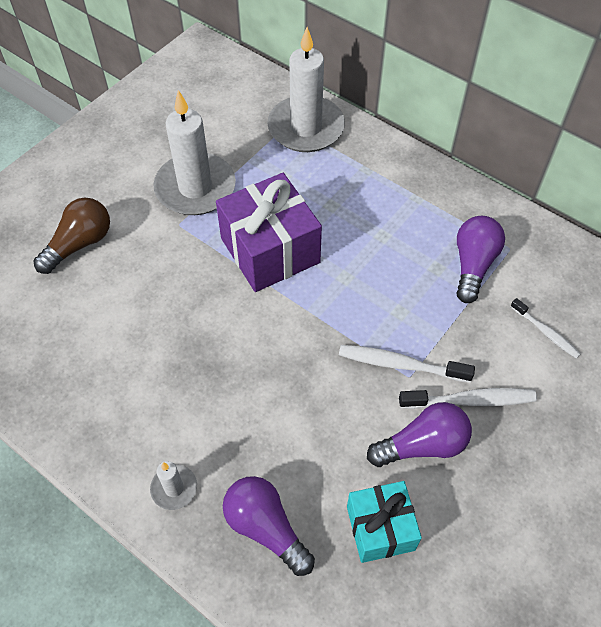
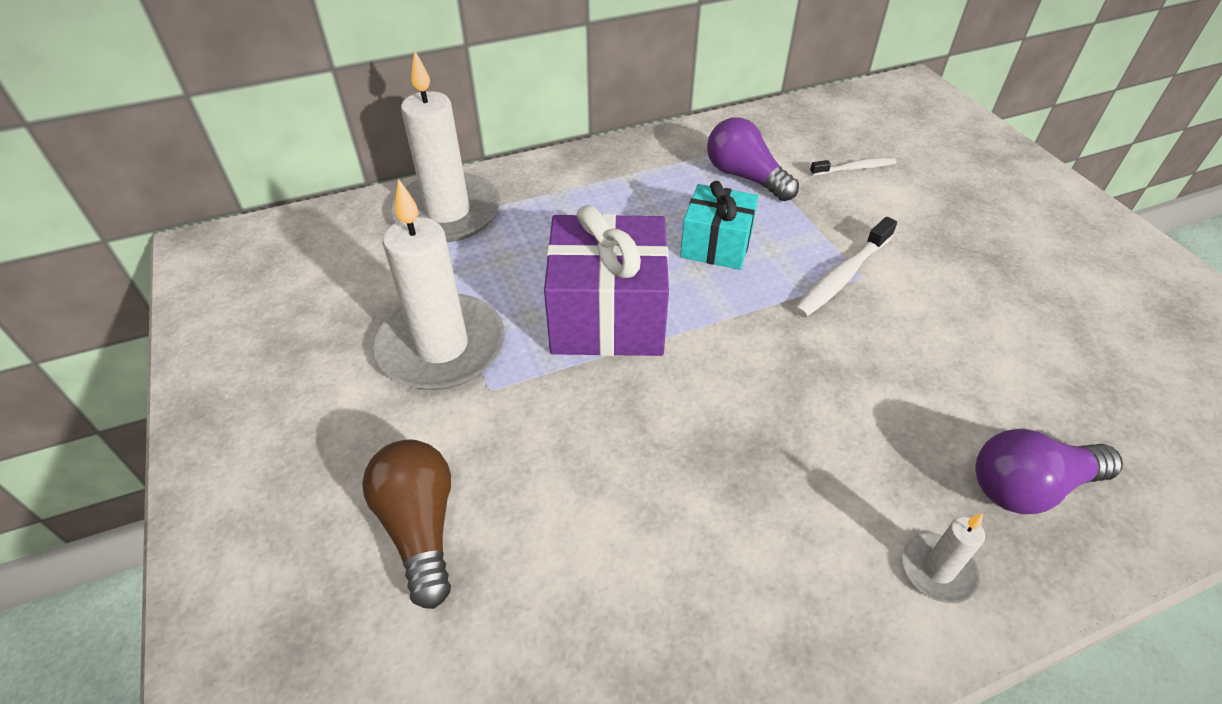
camera: 60 degrees left, 10 degrees down
turquoise gift [347,481,422,563] -> turquoise gift moved to [680,181,759,270]
purple light bulb [367,402,472,467] -> none
white toothbrush [399,388,537,409] -> none

